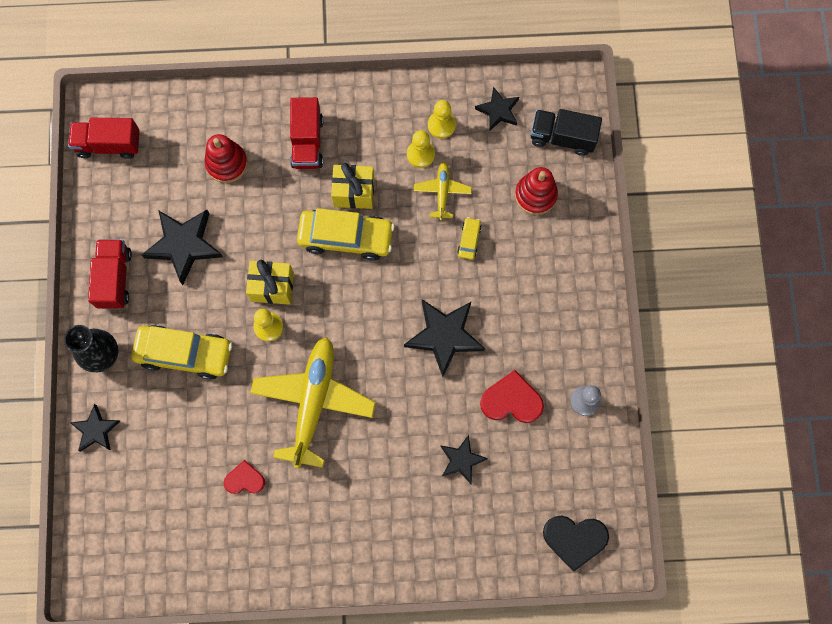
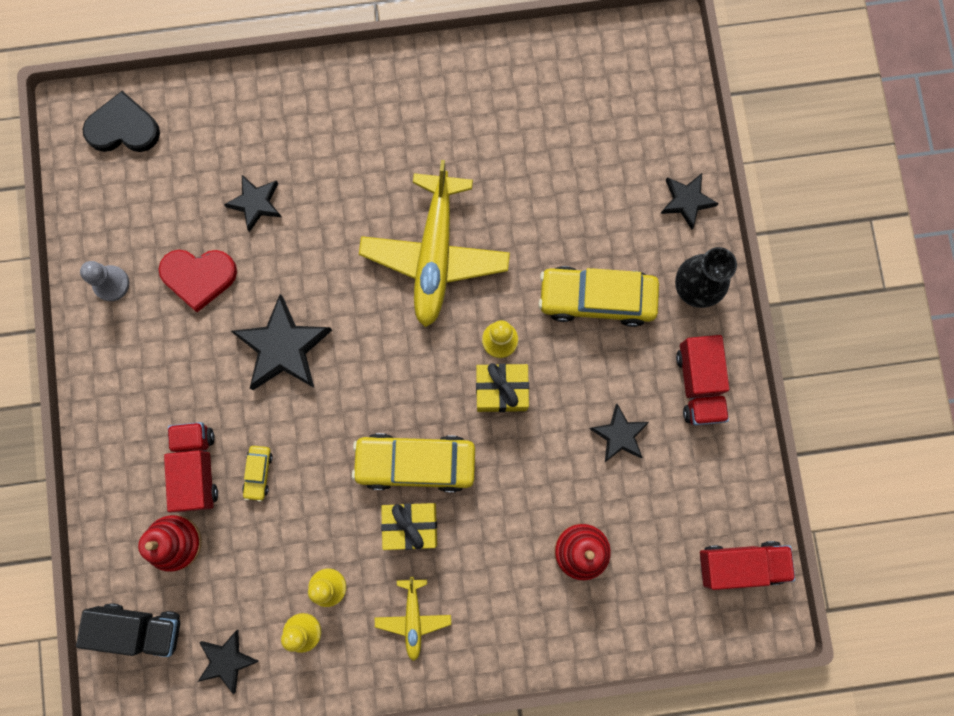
camera: 175 degrees right, 5 degrees up
black star [142,210,223,285] -> black star [589,404,649,462], size x0.59
red heart [224,460,265,494] -> none
red truck [290,97,323,169] -> red truck moved to [164,422,218,512]
yellow plane [414,162,472,220] -> yellow plane moved to [375,577,451,661]

